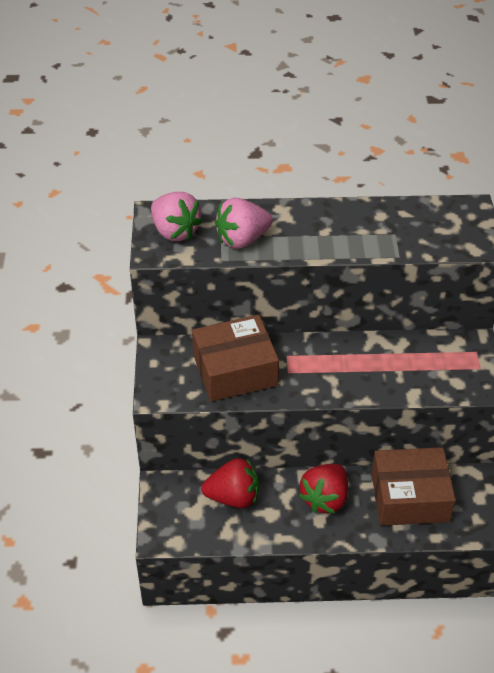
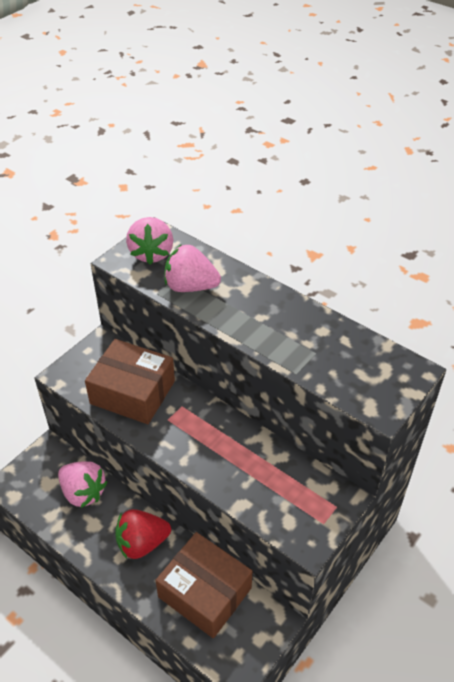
camera: 40 degrees right, 0 degrees up
red strawberry [201,458,259,508] -> pink strawberry [58,462,108,508]

